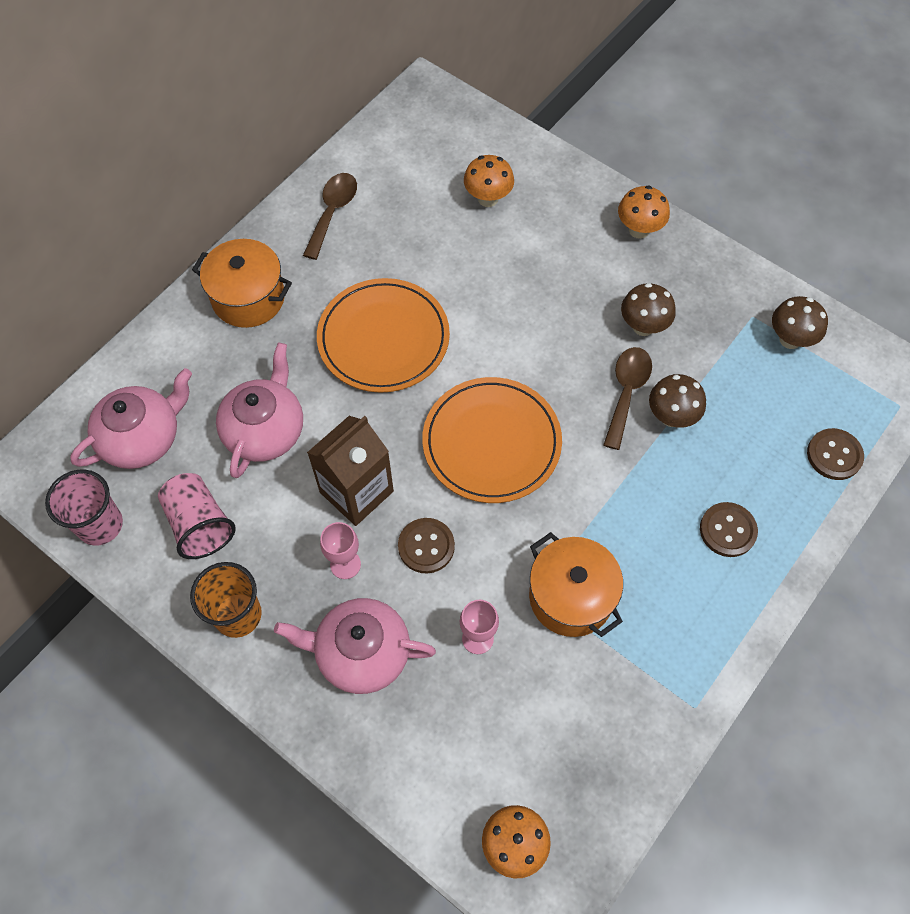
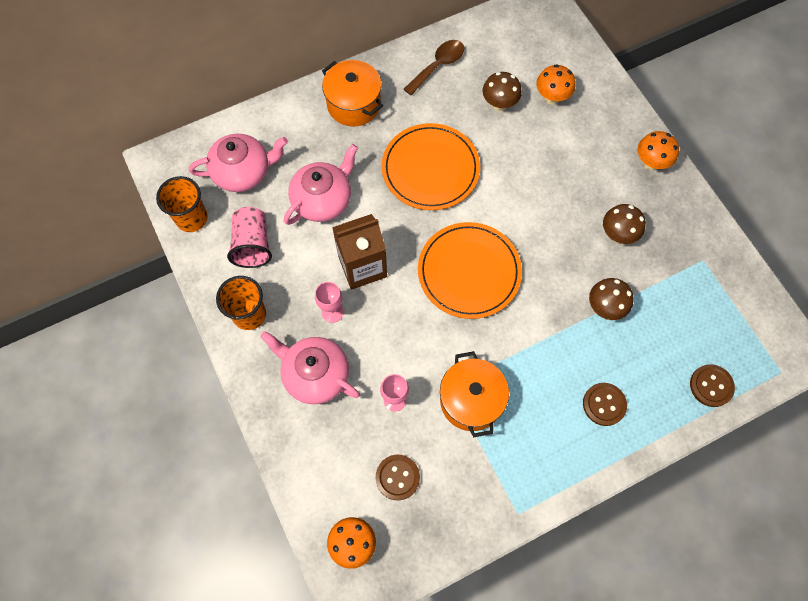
camera: 25 degrees right, 5 degrees up
pink cup [45,469,123,546] -> orange cup [156,176,208,232]
brown button [398,518,455,574] -> brown button moved to [376,455,420,500]
brown spoon [603,347,652,450] -> none
brown mushroom [772,296,828,349] -> brown mushroom moved to [482,72,522,111]

